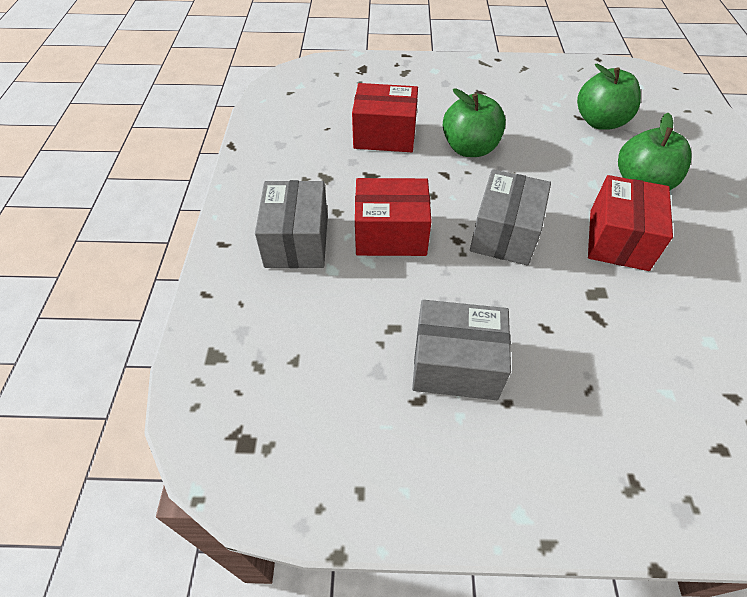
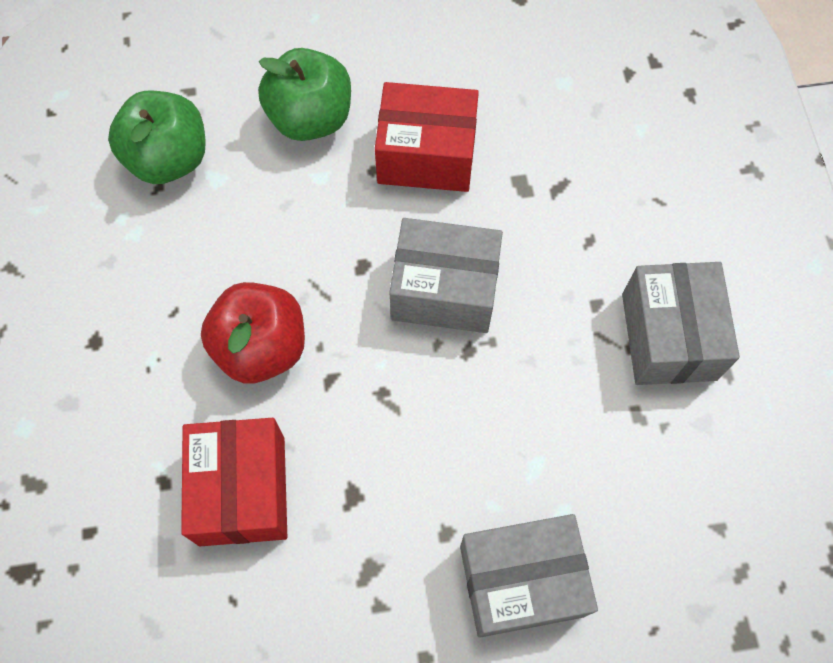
camera: 100 degrees left, 15 degrees up
red box [355,178,432,256] -> none
green apple [443,88,506,157] -> red apple [201,282,305,383]

